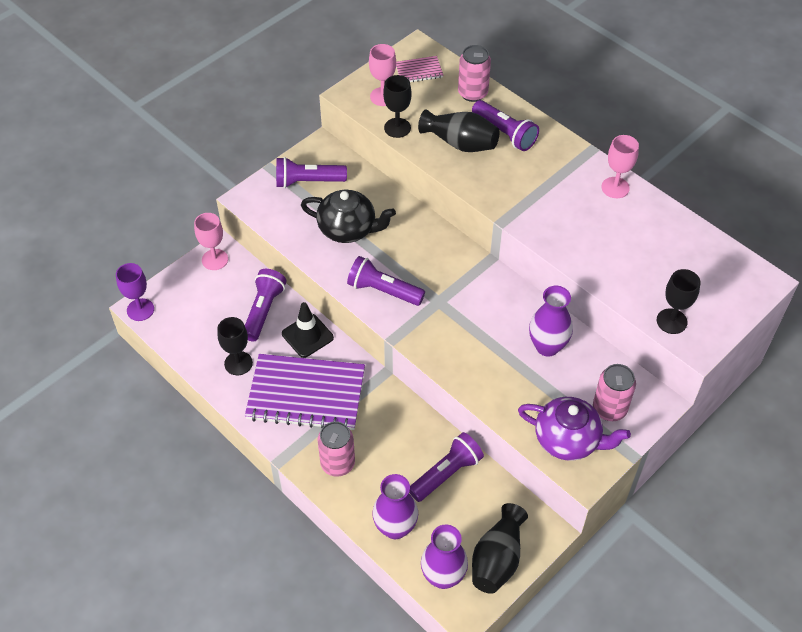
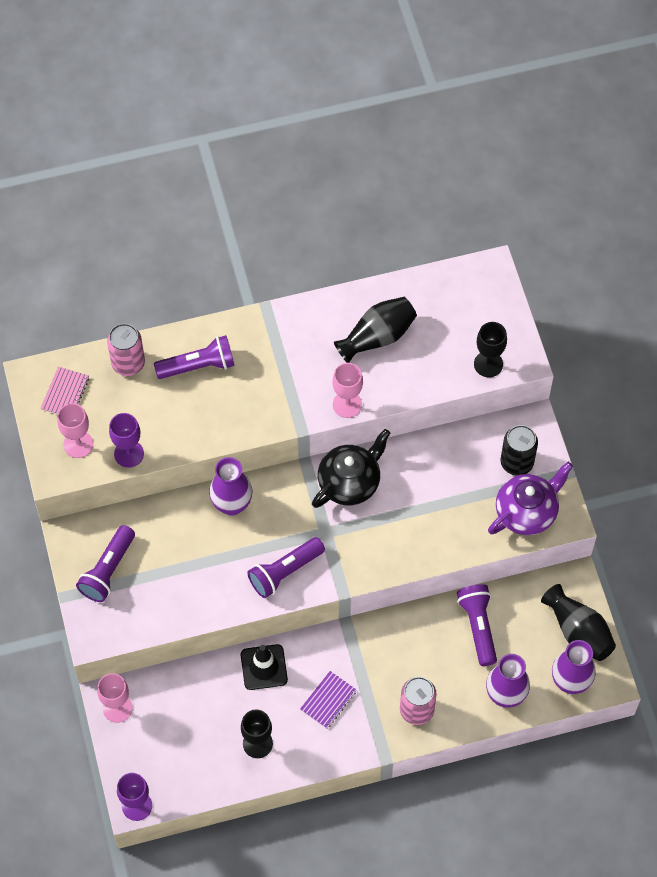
camera: 60 degrees left, 10 degrees up
purple flashlight [245,269,287,341] -> none
purple notebook [245,354,365,430] -> purple notebook [300,671,357,729], size x0.44
black teapot [301,190,396,243] -> black teapot moved to [312,429,390,508]
black goblet [383,75,412,138] -> purple goblet [109,413,144,468]
black vase [418,109,500,152] -> black vase moved to [334,297,417,363]
purple vase [529,286,573,356] -> purple vase moved to [209,457,253,516]
pink can [593,364,636,421] -> black can [500,425,538,476]
pink goblet [601,135,639,198] -> pink goblet moved to [332,363,363,418]

